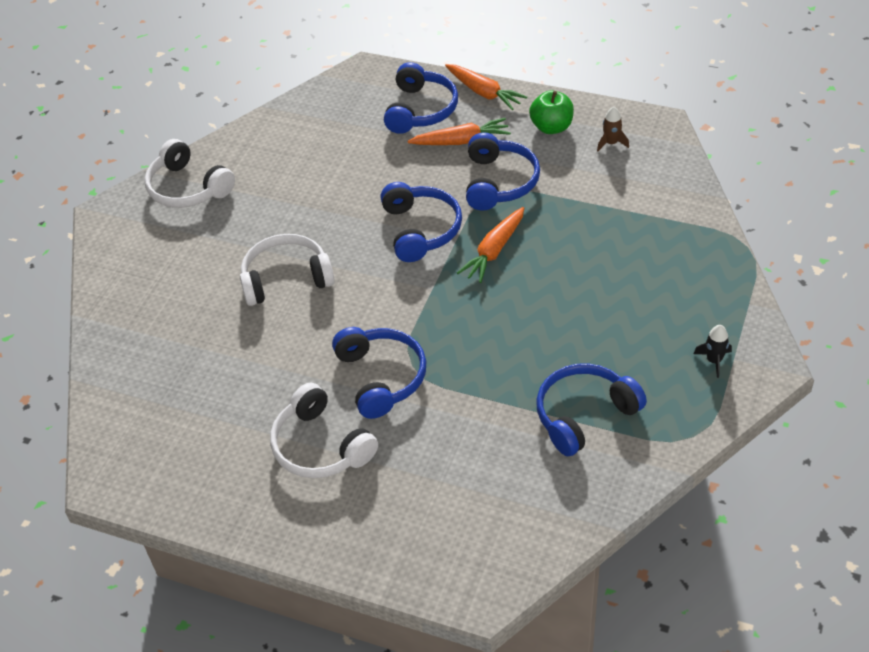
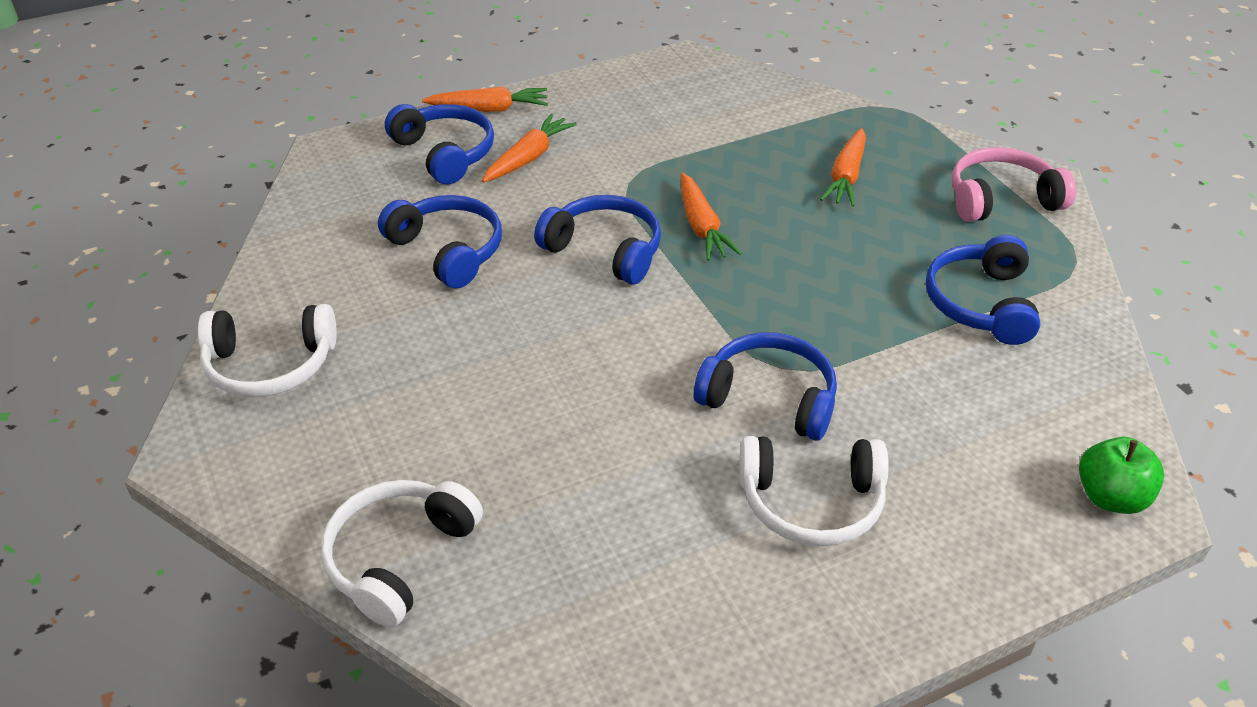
camera: 50 degrees left, 5 degrees down
white headphones [240,234,335,306] -> white headphones moved to [321,480,483,627]
blue headphones [466,132,540,211] -> blue headphones moved to [378,195,502,289]
green apple [529,90,574,134] -> green apple moved to [1079,437,1164,514]
brown rocket [597,107,629,151] -> none
black rocket [694,325,732,378] -> pink headphones [952,147,1076,222]
none -> orange carrot [820,128,866,207]

